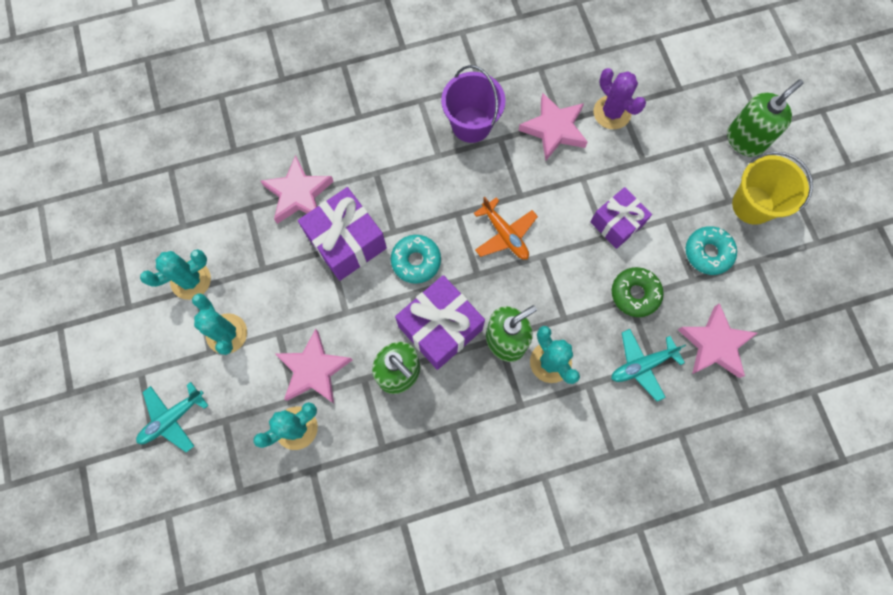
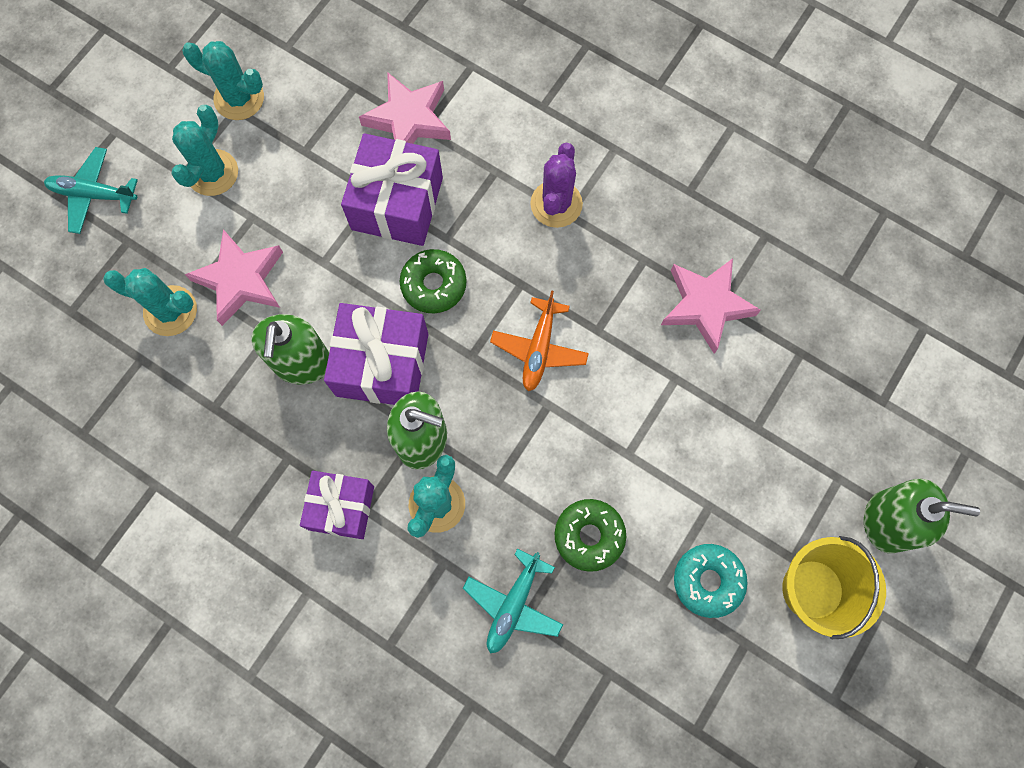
camera: 50 degrees right, 0 degrees up
turquoise donut [391,235,441,284] -> green donut [400,249,467,313]
purple bucket [441,65,506,143] -> none
purple gift [590,187,652,249] -> purple gift moved to [300,471,374,539]
purple cactus [594,68,646,129] -> purple cactus moved to [530,143,583,228]
turquoise plane [611,329,686,402] -> turquoise plane turned 90 degrees counterclockwise [463,549,563,654]
pink star [678,303,758,378] -> none

